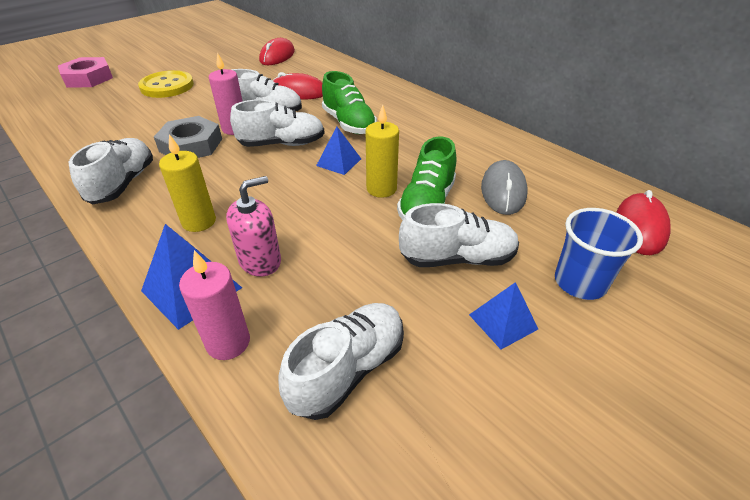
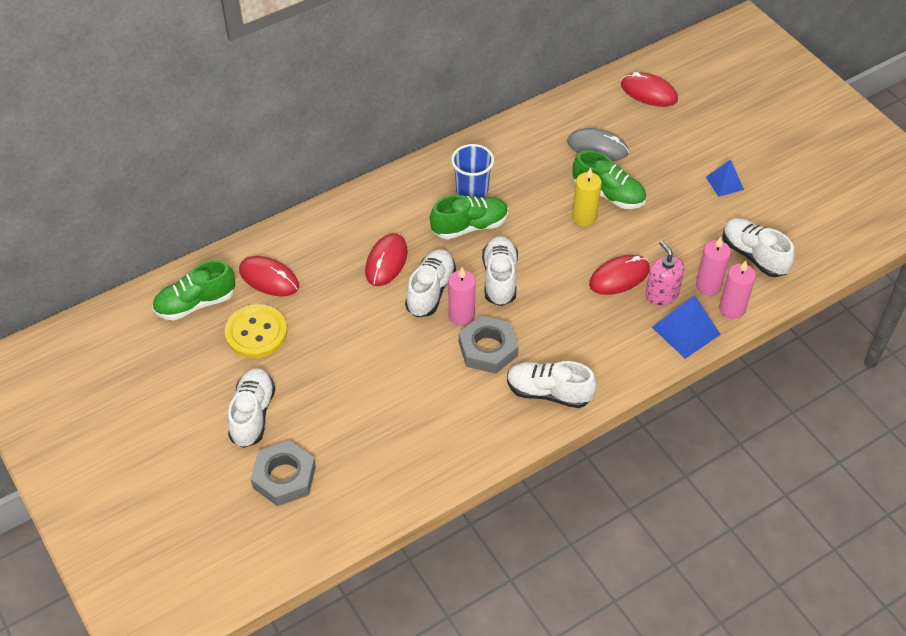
camera: 80 degrees left, 10 degrees up
pink nut [58,57,113,88] -> grey nut [251,440,316,506]
yellow button [138,70,194,98] -> yellow button moved to [225,304,287,358]
yellow candle [159,134,216,232] -> none
blue pyramid [316,127,361,175] -> none
white shoe [399,203,519,267] -> white shoe moved to [227,368,275,448]
blue cup [555,208,643,300] -> blue cup moved to [451,144,494,198]
none -> green shoe [152,260,235,321]
none -> red mouse [589,255,650,295]
none -> pink candle [696,237,731,296]

